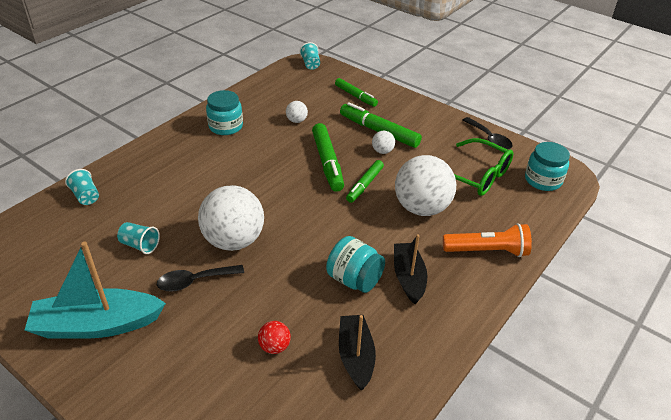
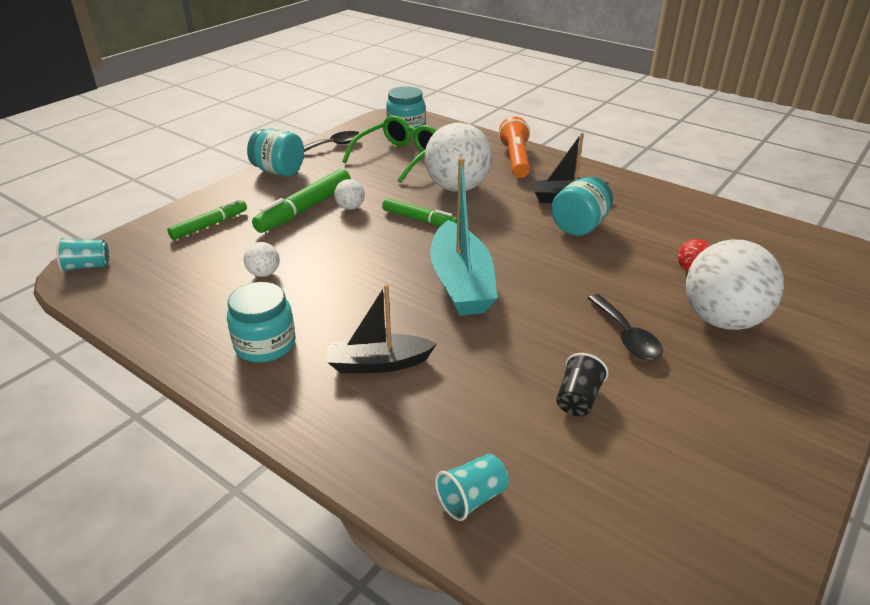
camera: 90 degrees left, 5 degrees down
turquoise boat [25,242,166,339] -> turquoise boat moved to [430,157,497,316]
turquoise cup [117,222,160,254] -> black cup [556,353,609,416]
white ball [198,185,264,251] -> white ball moved to [686,239,784,330]
green marker [312,123,344,192] -> none
black boat [339,315,376,390] -> black boat moved to [327,284,437,373]
none -> turquoise jar [247,128,304,177]

